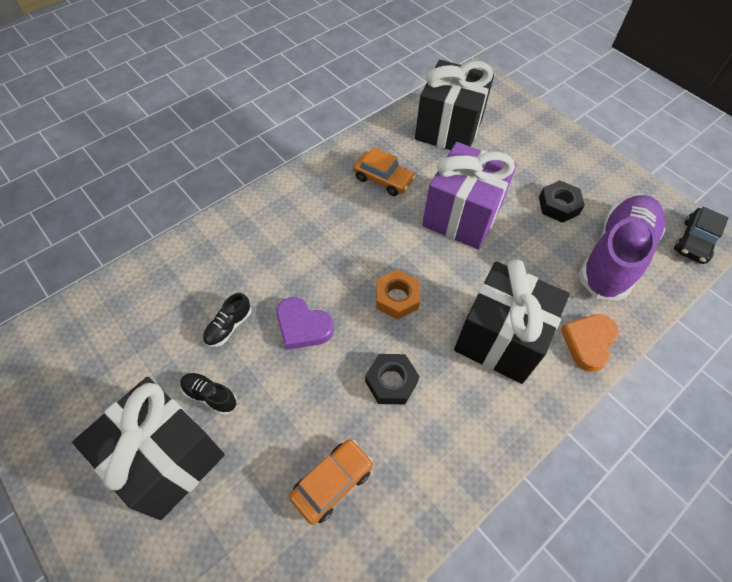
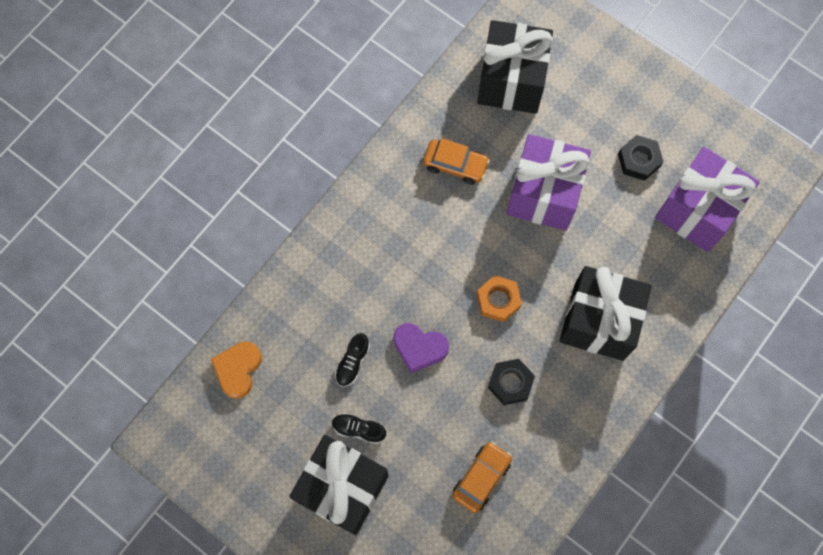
camera: 10 degrees left, 15 degrees up
orange heart [560,314,619,372] -> orange heart moved to [211,341,262,399]
purple shoe [579,195,666,301] -> purple gift [655,147,759,252]
black car [674,207,728,264] -> none

